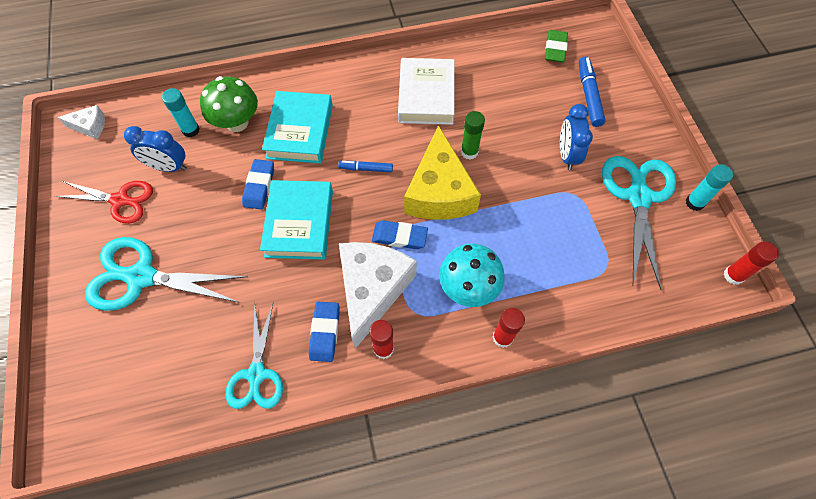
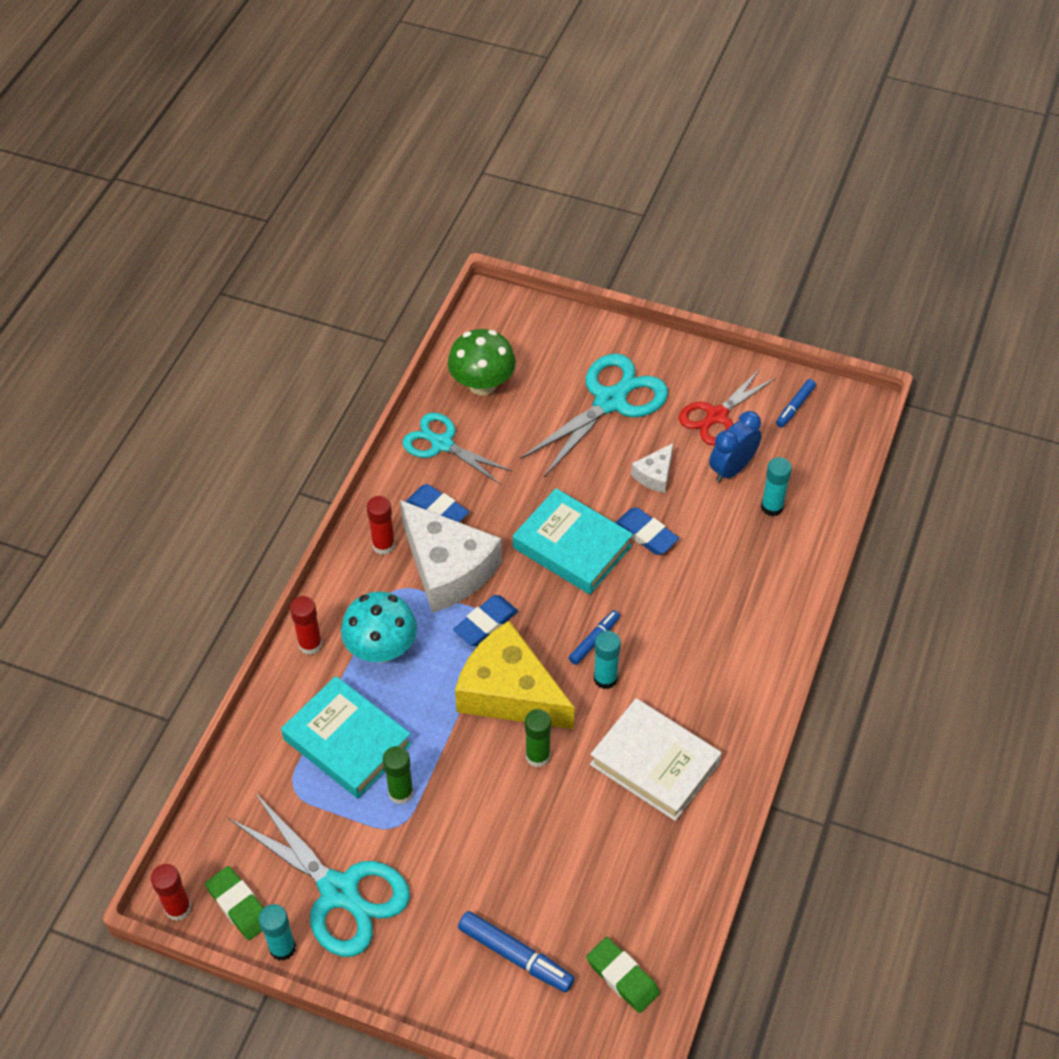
camera: 125 degrees right, 10 degrees down
white cheese [58,105,105,139] -> white cheese moved to [631,443,673,493]
green mushroom [200,76,258,132] -> green mushroom moved to [448,329,516,395]
turquoise book [262,91,333,163] -> turquoise book moved to [281,676,412,798]
blue clock [560,104,593,170] -> none
none -> green eraser [205,866,264,940]
none -> green glue stick [383,746,414,804]
none -> turquoise glue stick [594,631,621,689]
none -> blue marker [776,379,816,427]

